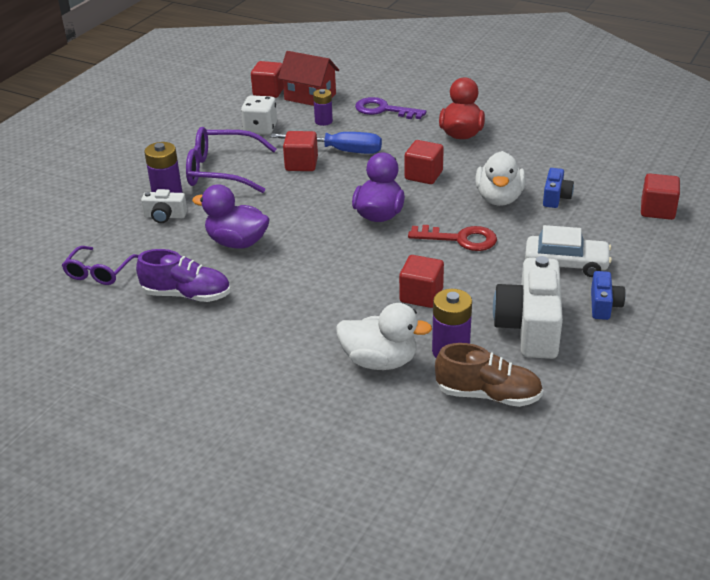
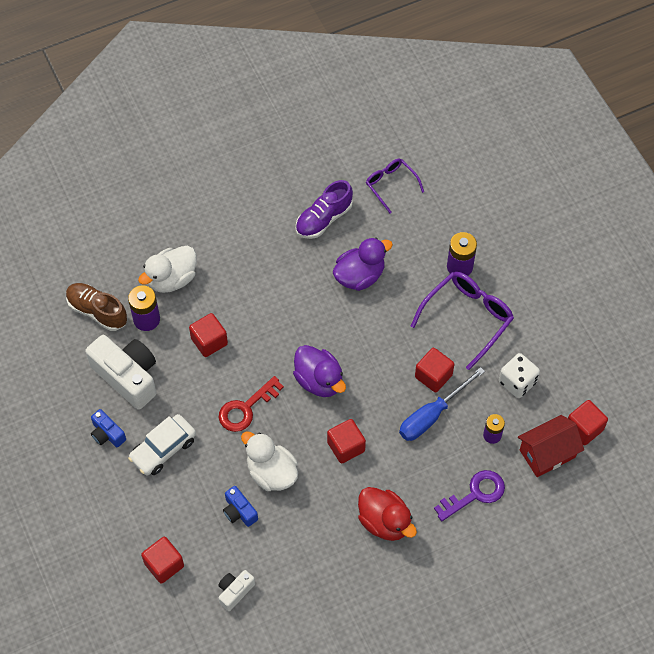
camera: 125 degrees right, 25 degrees up
white camera [141,189,187,223] -> white camera moved to [218,570,255,611]
brown shoe [435,343,543,407] -> brown shoe turned 75 degrees clockwise [66,283,127,331]

